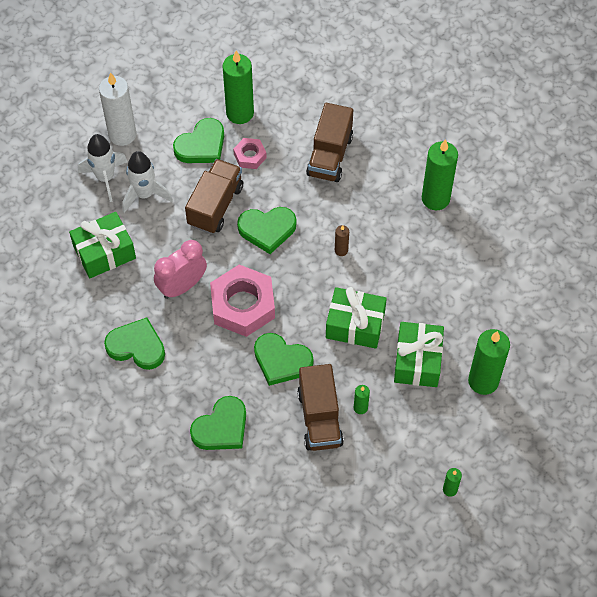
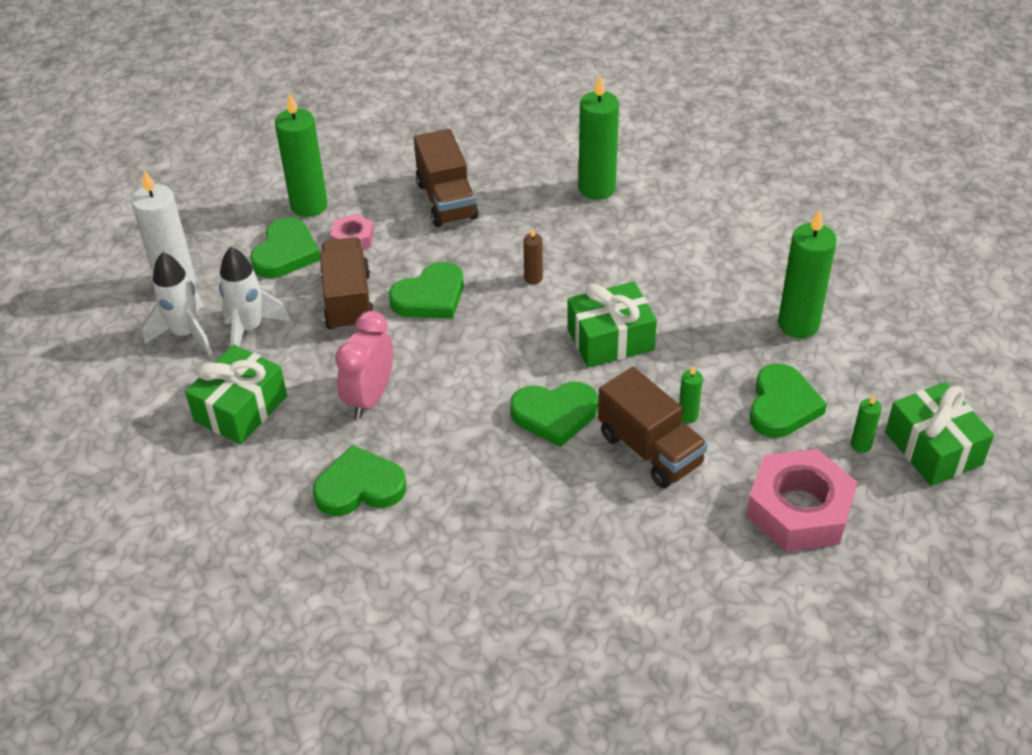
camera: 30 degrees left, 15 degrees down
green heart [190,396,246,450] -> green heart moved to [749,364,827,438]
pink nut [210,265,275,337] -> pink nut moved to [746,449,858,551]
green gift [394,322,444,387] -> green gift moved to [885,382,994,486]

